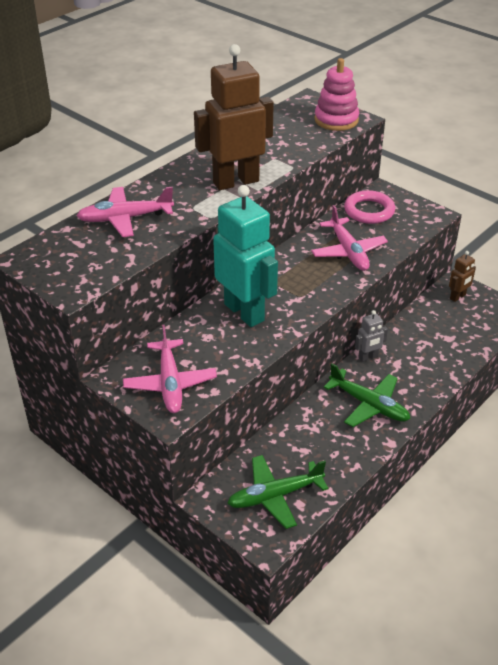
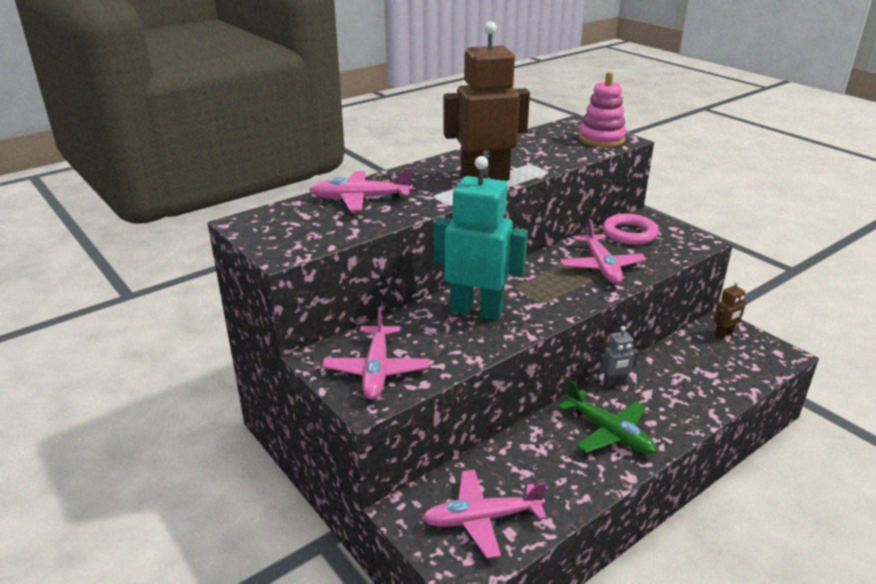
camera: 10 degrees right, 10 degrees down
turquoise robot [213,185,278,327] -> turquoise robot turned 45 degrees counterclockwise [434,156,528,320]
green plane [227,455,329,529] -> pink plane [422,470,547,559]

